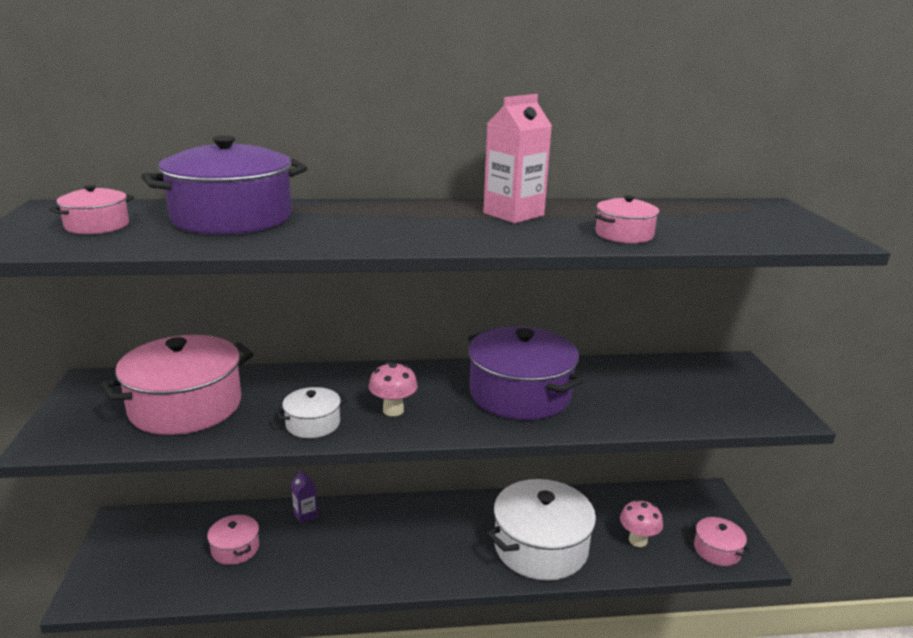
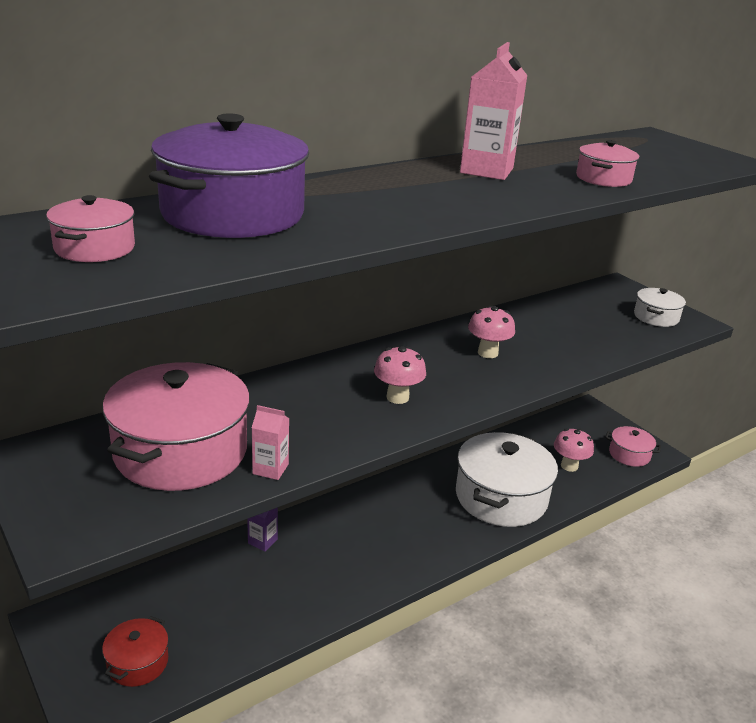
camera: 30 degrees left, 5 degrees up
pink pot [207,515,259,565] -> none
white pot [275,387,348,438] -> white pot moved to [634,288,686,327]
purple pot [468,326,584,420] -> pink mushroom [468,306,515,358]
none -> red pot [102,616,169,687]
none -> pink carton [252,405,289,480]

